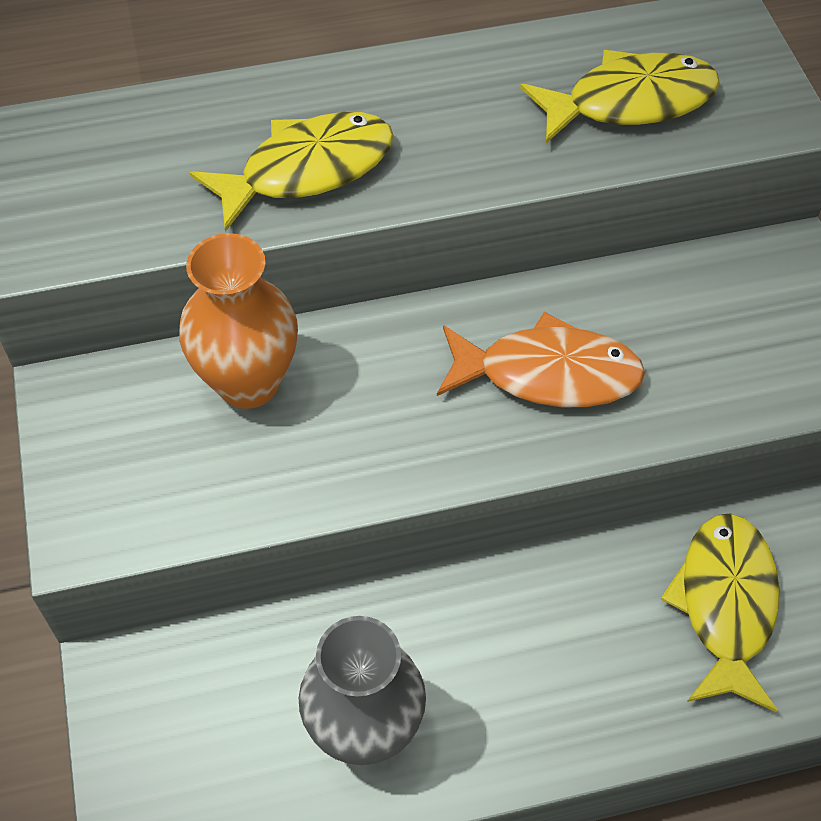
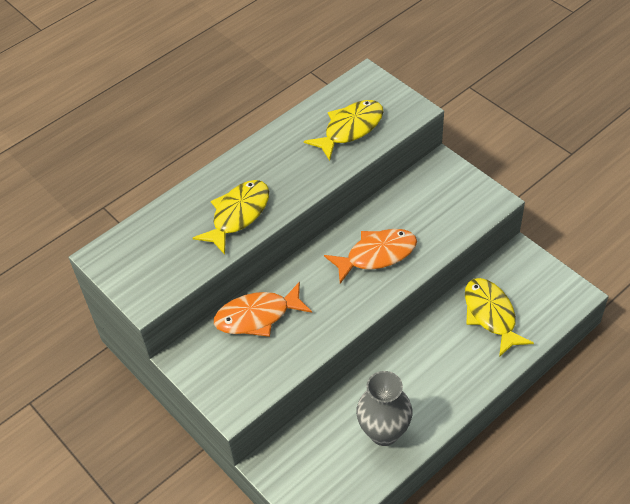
camera: 25 degrees left, 5 degrees down
orange vase [179,233,298,409] -> orange fish [214,282,312,337]

